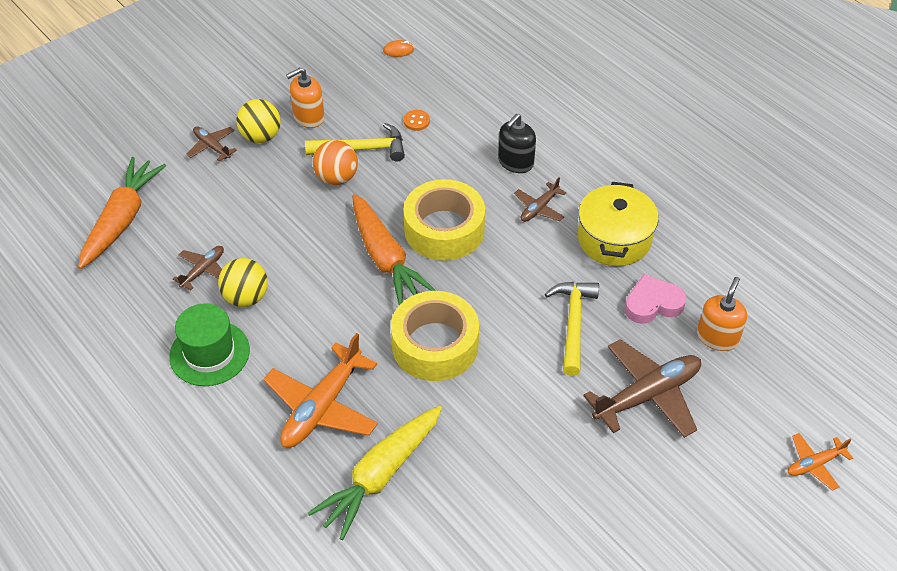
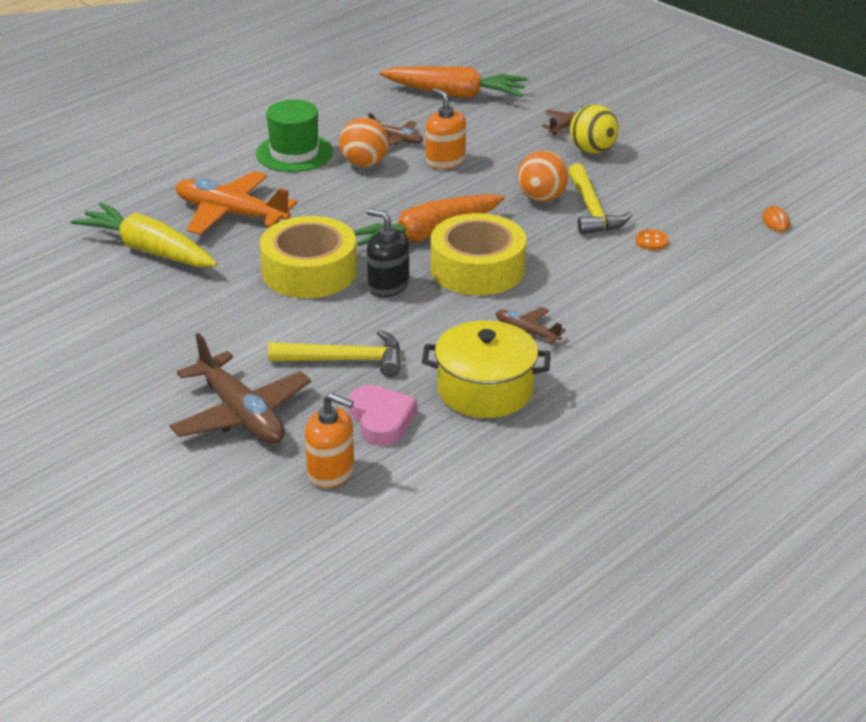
camera: 85 degrees right, 15 degrees down
yellow ball [218,258,268,307] -> orange ball [339,117,389,167]
orange soap dispenser [286,67,324,128] -> orange soap dispenser moved to [426,88,466,169]
black soap dispenser [498,114,536,173] -> black soap dispenser moved to [366,209,409,297]
orange plane [788,433,853,491] -> none

